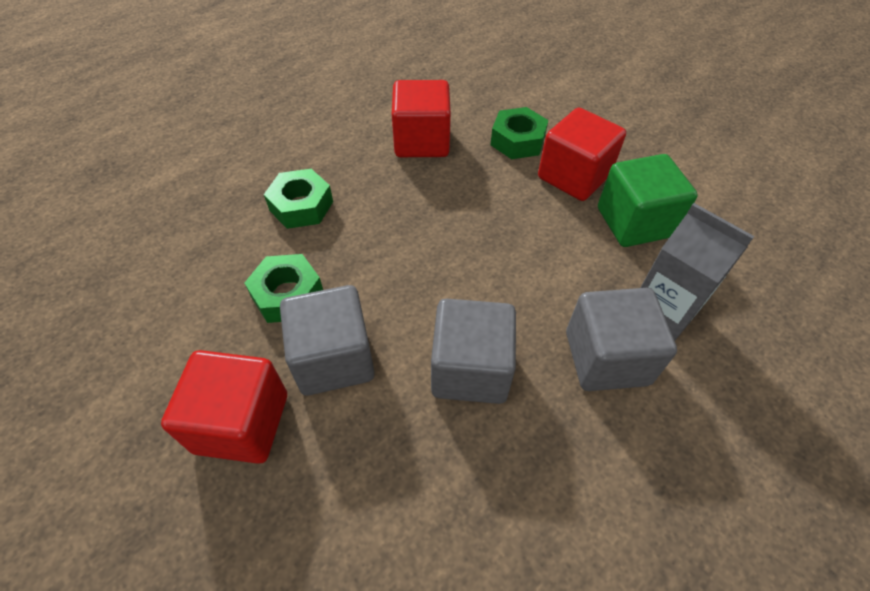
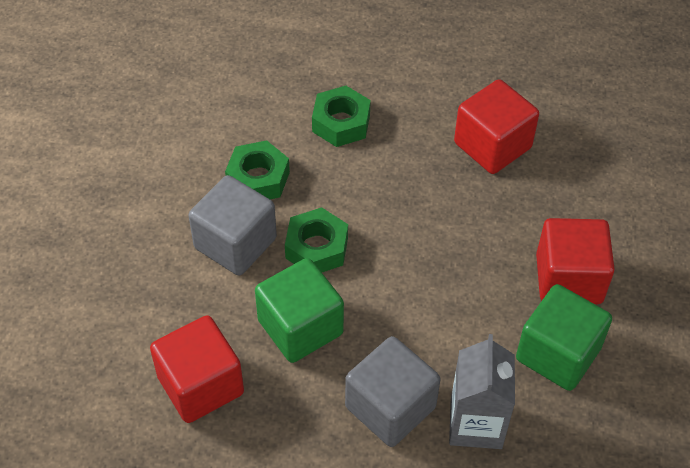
camera: 50 degrees right, 0 degrees up
red cube [161,350,287,464] -> red cube moved to [150,315,244,423]
grey cube [431,298,516,404] -> green cube [255,258,344,363]
green nut [490,107,548,159] -> green nut moved to [285,207,348,272]

